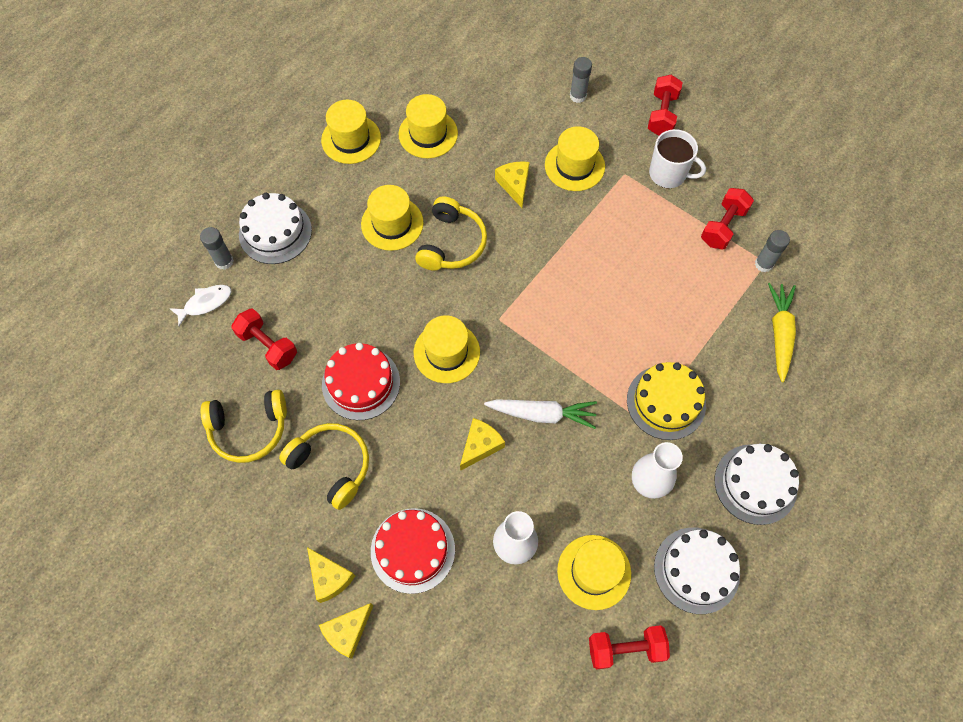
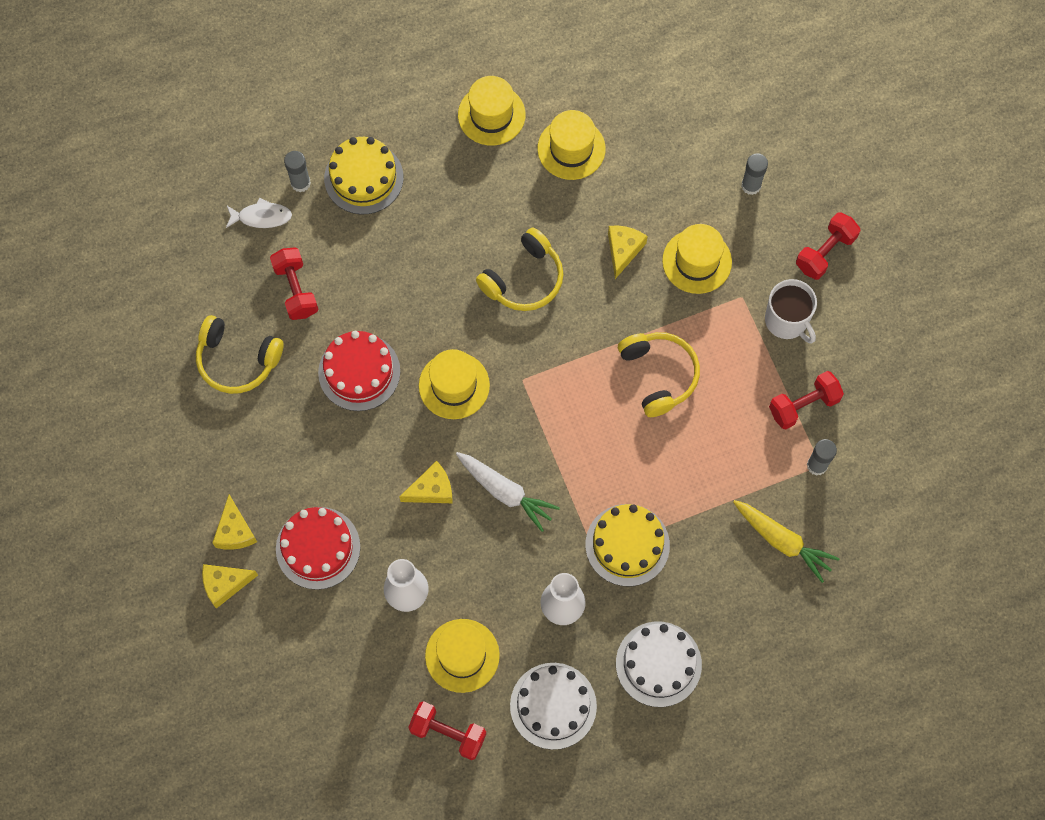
camera: 30 degrees right, 5 degrees up
white cake [239,193,312,264] -> yellow cake [324,137,403,214]
yellow headphones [279,423,369,510] -> yellow headphones moved to [618,332,700,417]
yellow hat [361,185,424,251] -> none
yellow carrot [768,283,796,382] -> yellow carrot turned 90 degrees clockwise [733,500,839,583]

